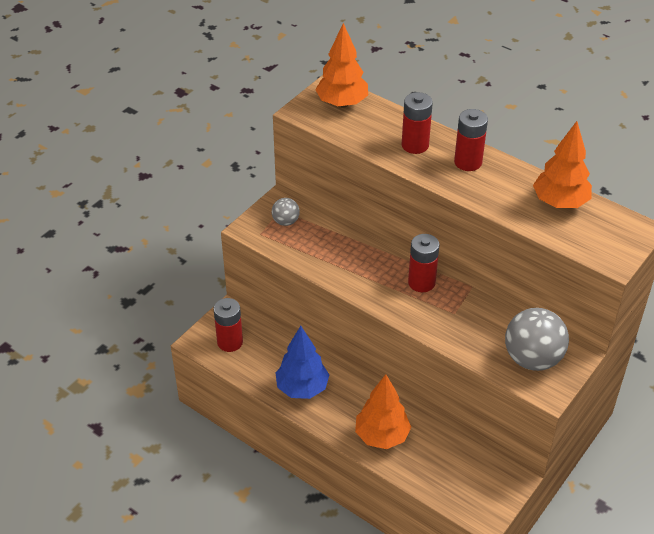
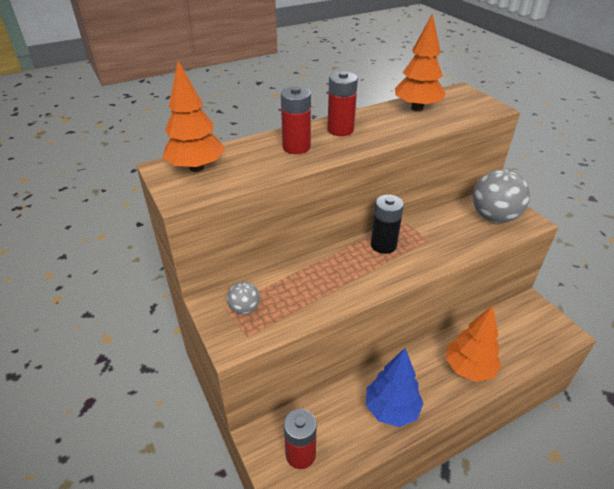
camera: 65 degrees left, 5 degrees down
red battery [408,234,440,292] -> black battery [371,195,404,254]

